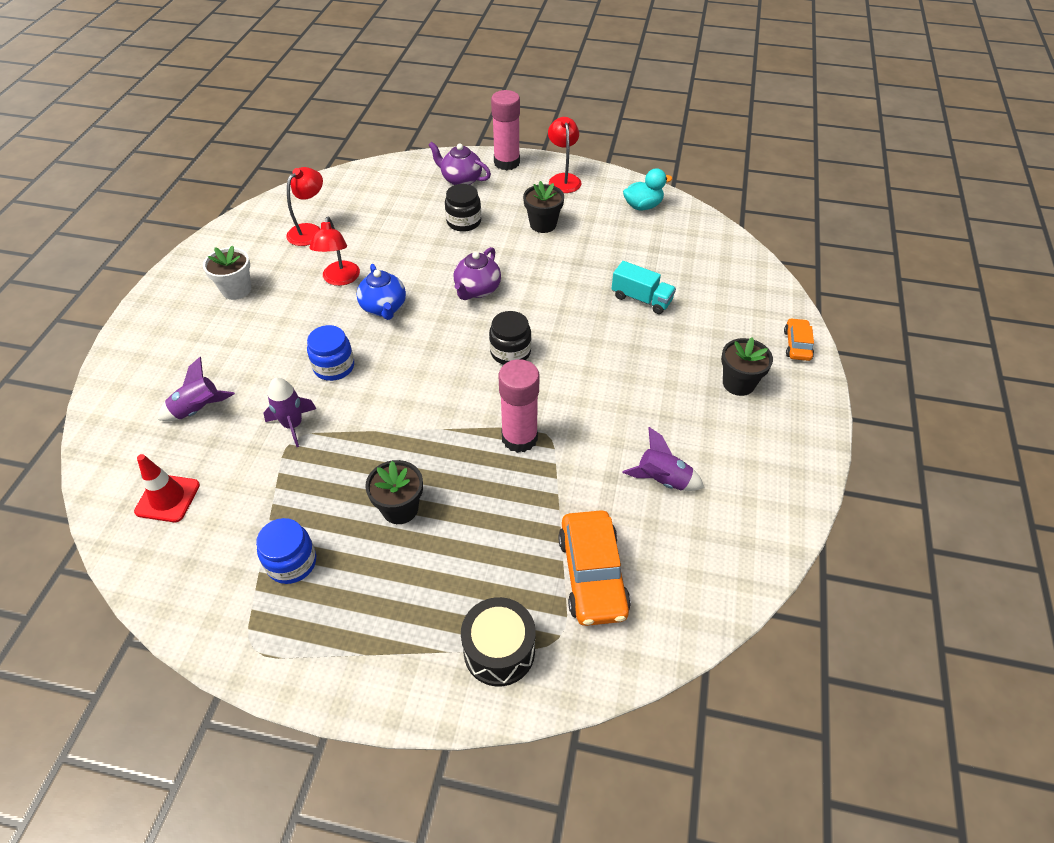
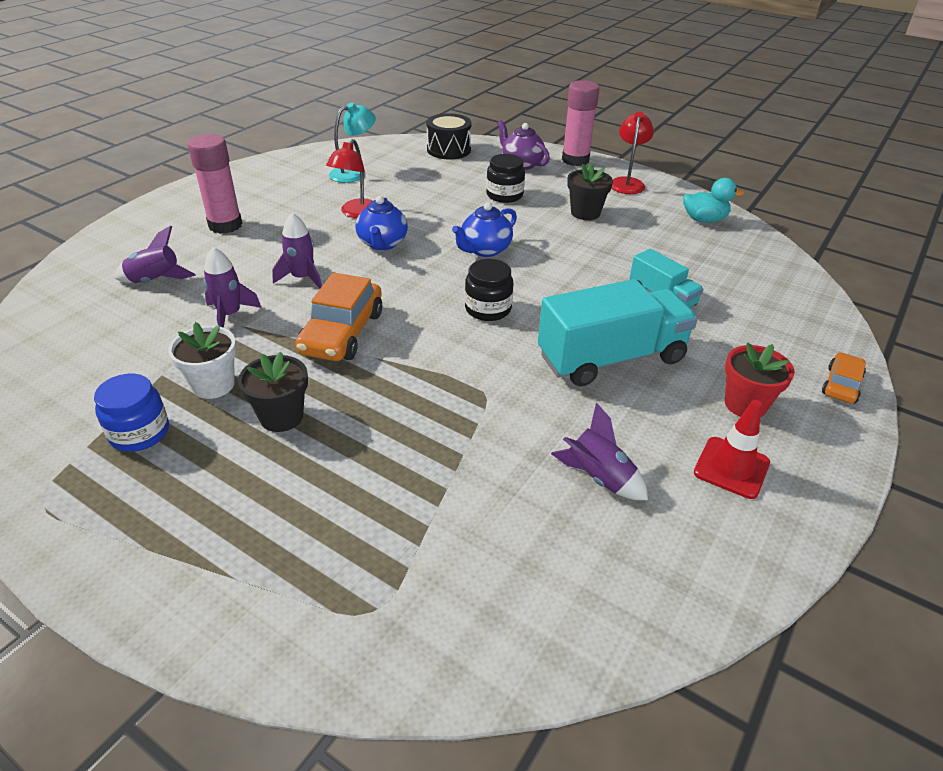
camera: 20 degrees right, 10 degrees down
red traffic cone [134,454,200,522] -> red traffic cone moved to [694,400,770,499]
white flower pot [203,245,251,300] -> white flower pot moved to [168,322,237,399]
red lamp [286,167,323,246] -> turquoise lamp [329,102,376,183]
blue jar [307,325,354,381] -> purple rocket [272,213,322,289]
purple teapot [453,247,501,300] -> blue teapot [452,202,517,257]
black drum [461,597,535,686] -> black drum moved to [426,113,471,159]
pink glue stick [499,359,539,453] -> pink glue stick moved to [188,134,242,234]
orange car [558,510,631,626] -> orange car moved to [295,273,382,361]
black flower pot [721,337,773,396] -> red flower pot [725,343,795,417]
none -> turquoise truck [538,279,698,386]

